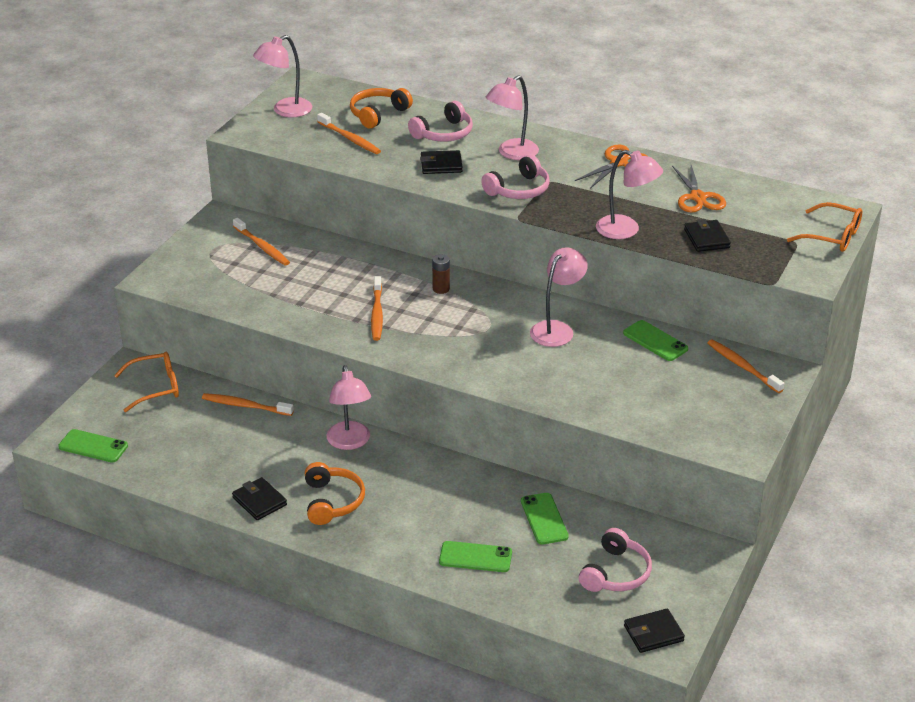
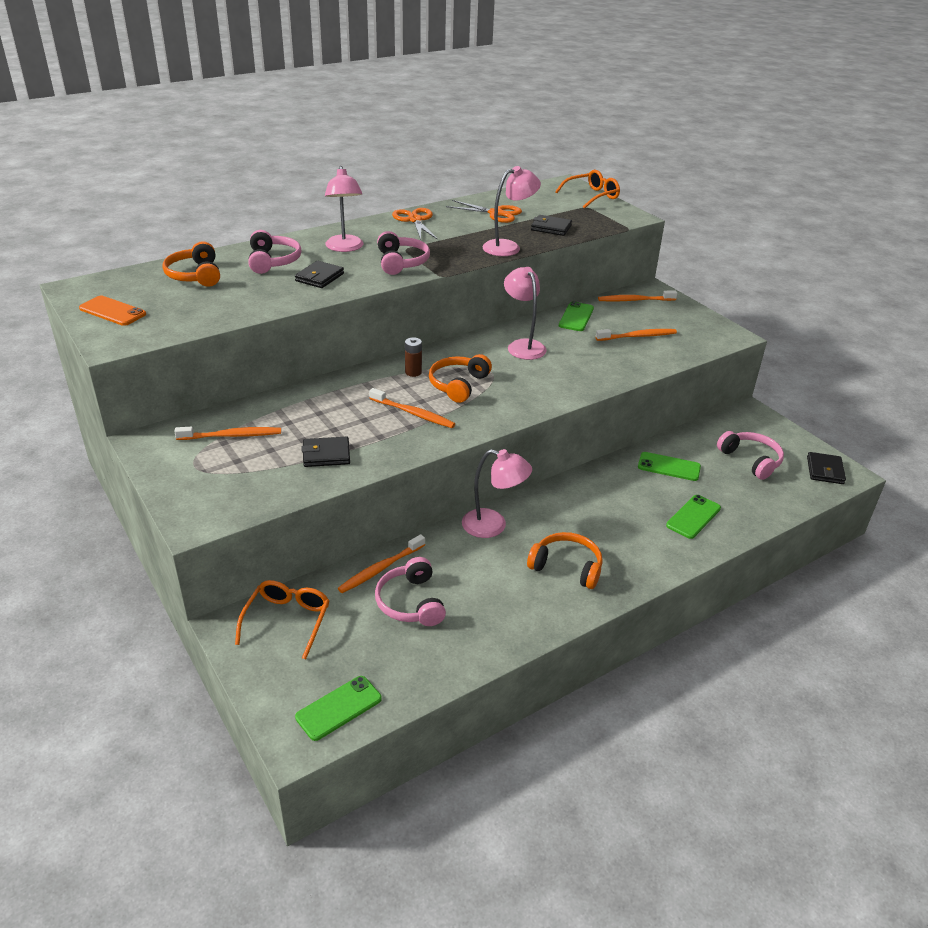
camera: 60 degrees left, 0 degrees up
black wallet [232,477,287,520] -> black wallet moved to [301,437,350,467]
pink lamp [253,35,312,117] -> orange phone [79,296,146,326]
orange toothbrush [317,113,381,154] -> orange toothbrush moved to [596,329,677,341]
green phone [623,320,688,361] -> green phone turned 60 degrees counterclockwise [559,301,594,331]
none -> pink headphones [375,557,446,626]
none -> orange headphones [429,354,492,403]

